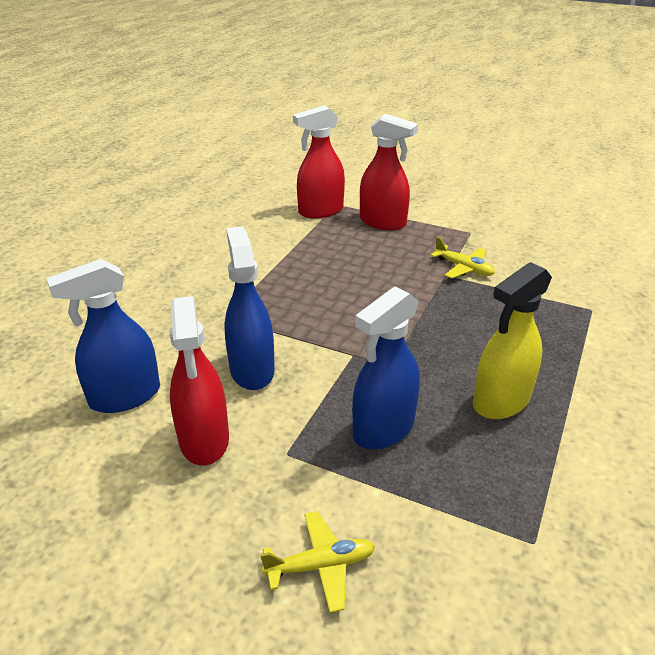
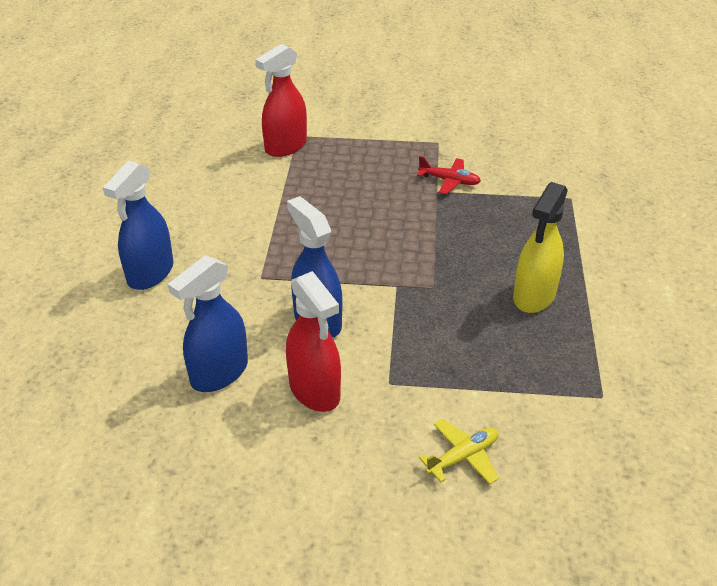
camera: 20 degrees left, 5 degrees up
blue spray bottle [352,286,420,449] -> blue spray bottle moved to [103,161,173,290]
red spray bottle [360,114,418,230] -> none
yellow plane [430,237,495,279] -> red plane [417,156,481,194]

